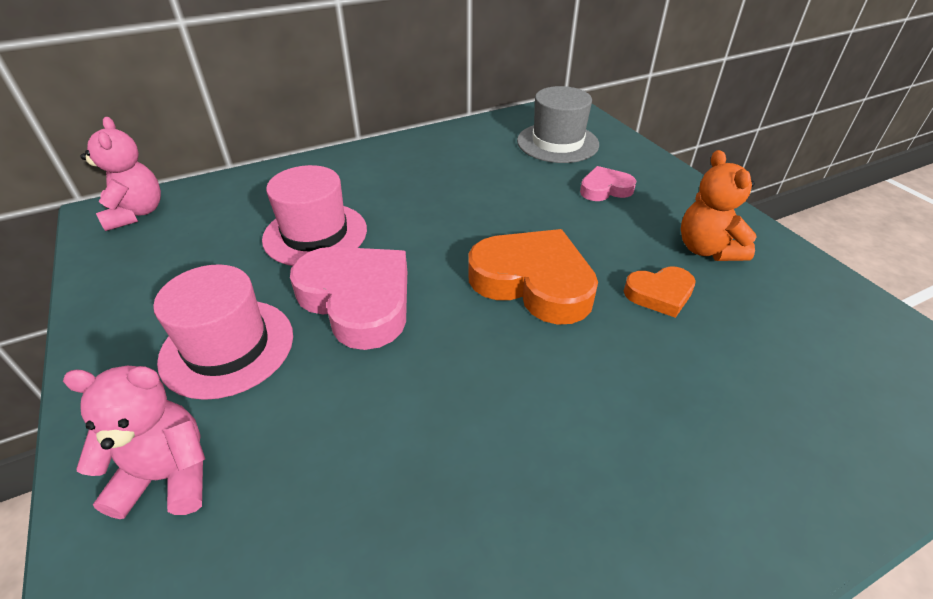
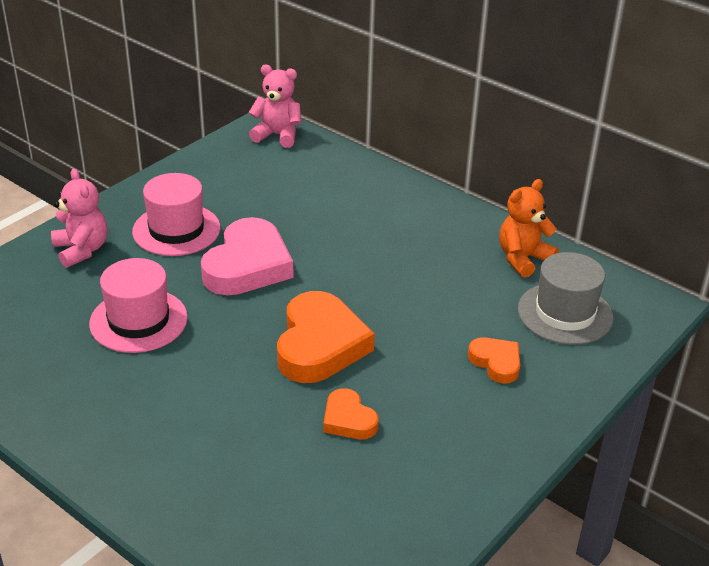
camera: 65 degrees right, 5 degrees down
pink teddy bear [80,117,161,231] -> pink teddy bear turned 120 degrees counterclockwise [248,65,301,148]
pink hat [262,165,367,266] -> pink hat moved to [89,258,188,353]
pink heart [580,166,636,201] -> orange heart [468,337,520,384]
orange teddy bear [681,150,757,261] -> orange teddy bear moved to [499,179,559,278]

